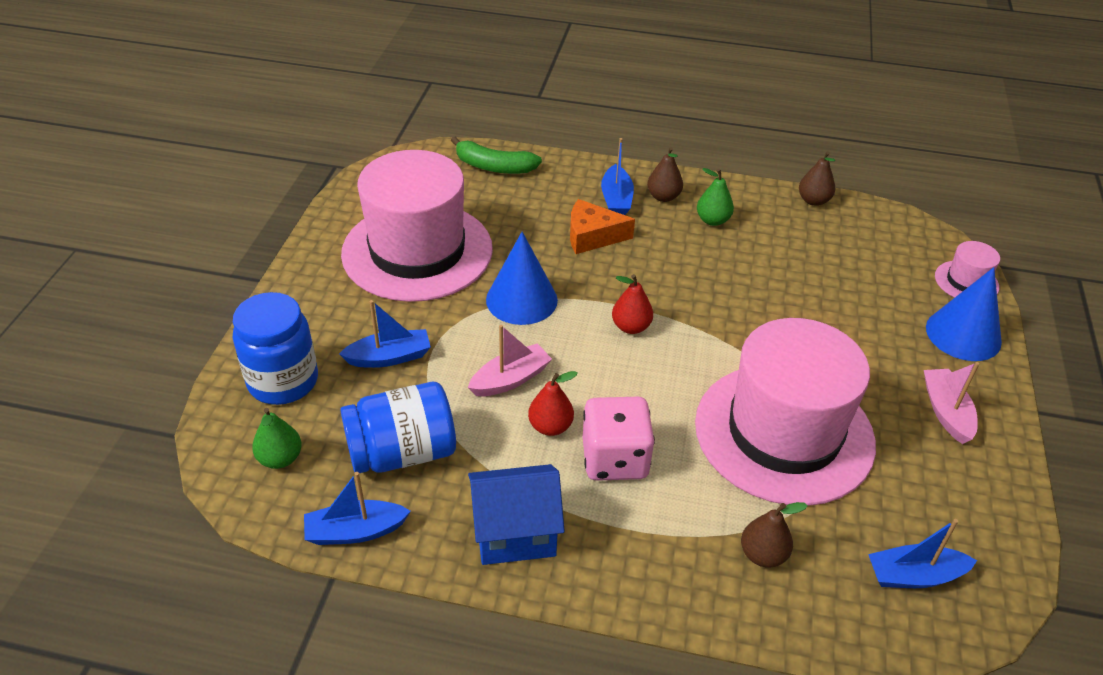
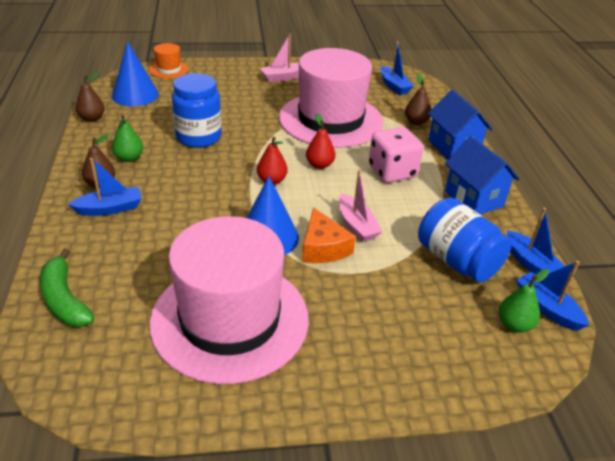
camera: 110 degrees left, 5 degrees down
blue jar [233,292,318,405] -> blue jar moved to [172,73,222,148]
blue boat [339,300,431,368] -> blue boat moved to [516,261,589,331]
green banana [451,137,542,174] -> green banana turned 150 degrees clockwise [40,249,94,327]
pink boat [468,325,552,396] -> pink boat turned 150 degrees counterclockwise [339,170,382,242]
red pear [528,371,578,436] -> red pear moved to [306,113,335,169]
orange cheese [570,199,635,254] -> orange cheese moved to [302,207,356,263]
blue cone [926,267,1002,361] -> blue cone moved to [112,41,159,106]
pink hat [935,241,1000,298] -> orange hat [149,43,188,78]
none -> blue house [428,90,493,159]

